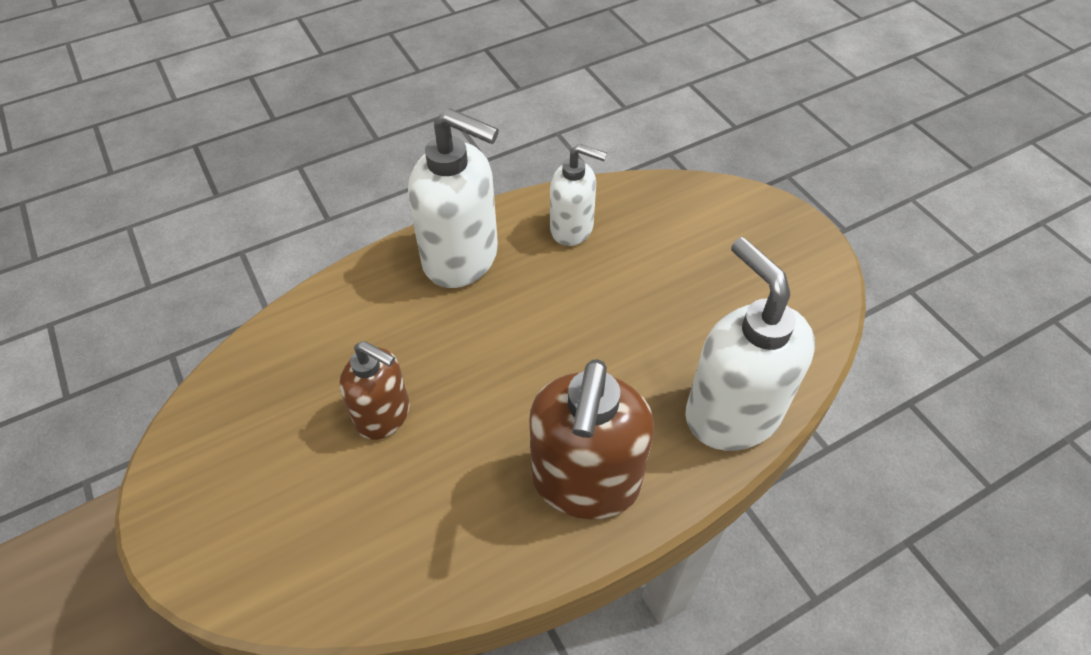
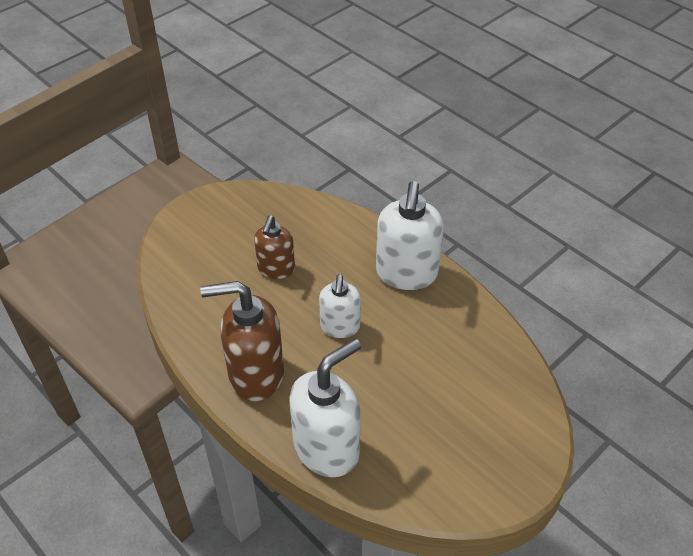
camera: 75 degrees right, 5 degrees down
white soap dispenser [550,144,607,246] -> white soap dispenser moved to [319,274,361,338]

